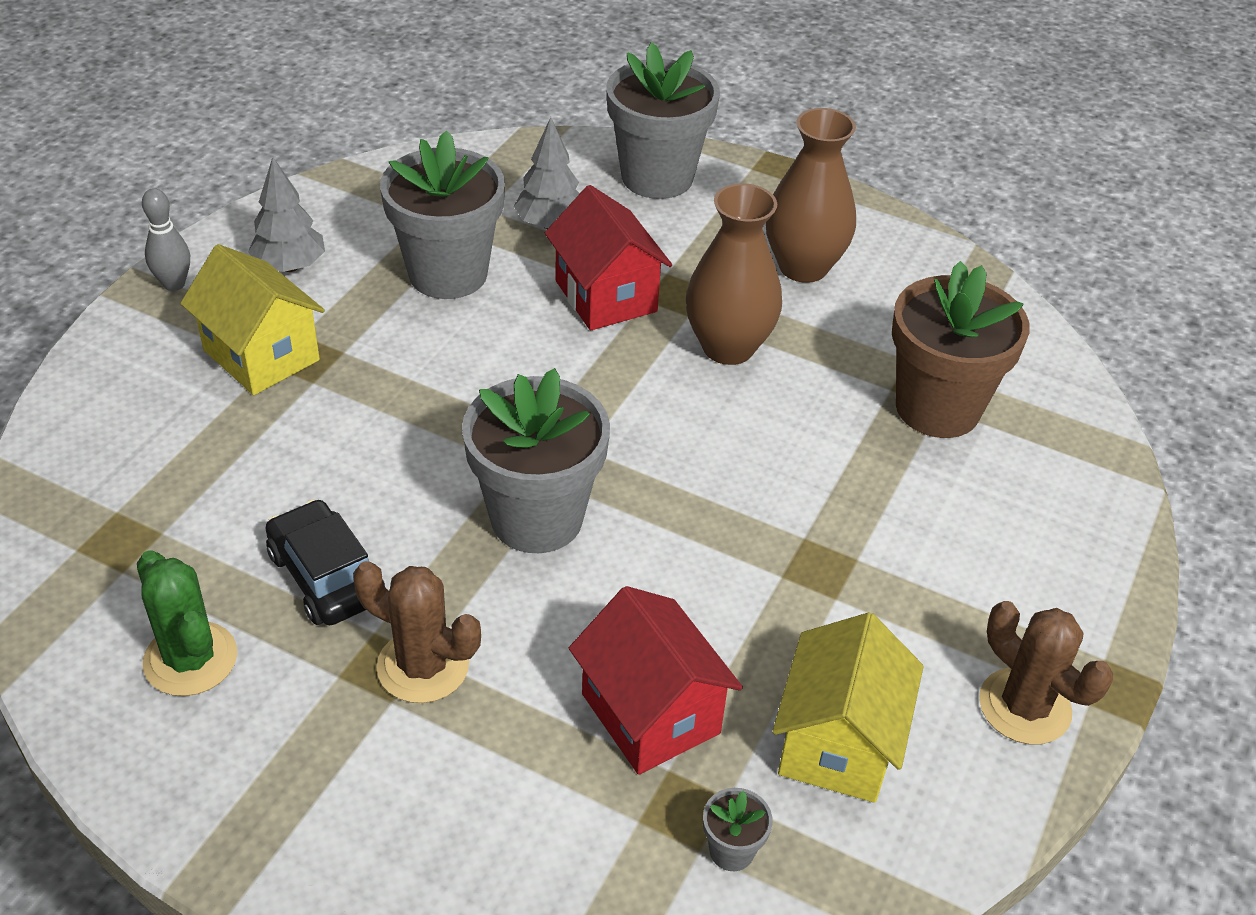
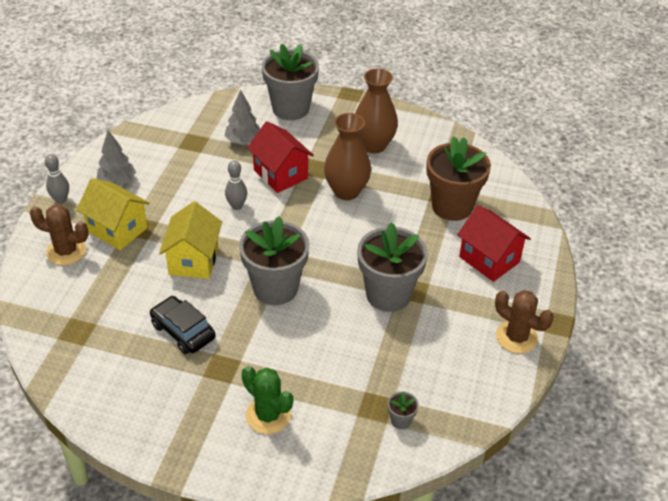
camera: 10 degrees left, 0 degrees up
green cactus [137,550,237,696] -> green cactus moved to [242,366,293,434]
brown cactus [353,561,481,703] -> brown cactus moved to [29,204,89,265]
grey flower pot [380,130,505,299] -> grey flower pot moved to [357,222,428,312]
red house [569,586,743,775] -> red house moved to [457,205,531,282]
yellow house [772,612,924,803] -> yellow house moved to [159,202,222,279]
none -> grey bowling pin [225,160,247,210]

